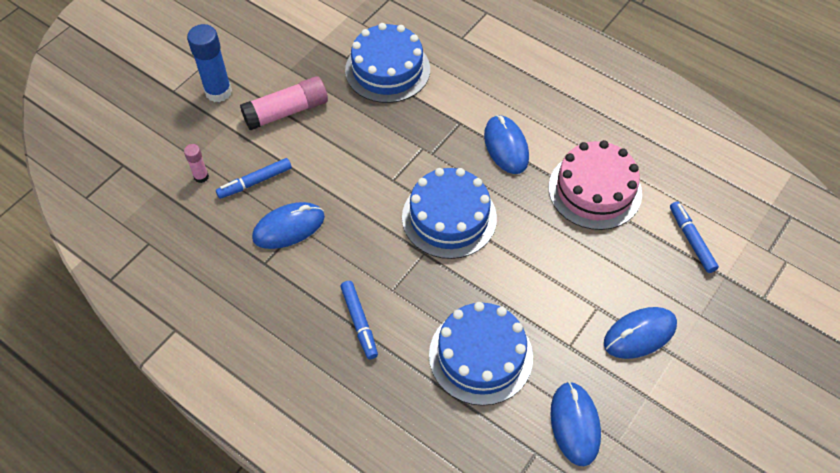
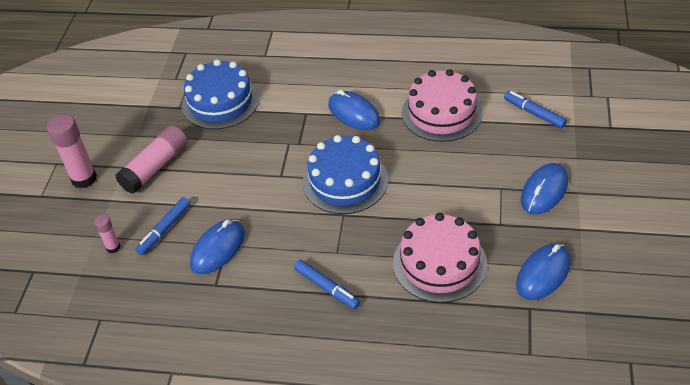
camera: 25 degrees left, 10 degrees down
blue glue stick [187,24,232,102] -> pink glue stick [47,114,97,188]
blue cake [429,302,533,406] -> pink cake [393,213,487,303]
blue mouse [550,382,601,466] -> blue mouse turned 75 degrees clockwise [516,244,571,300]

